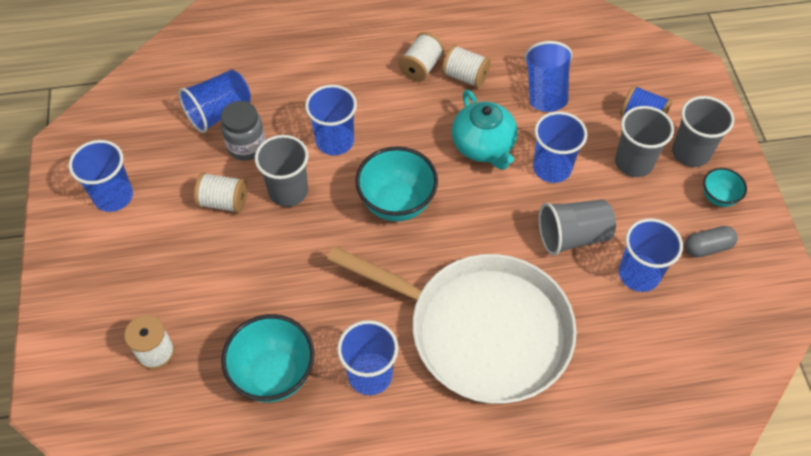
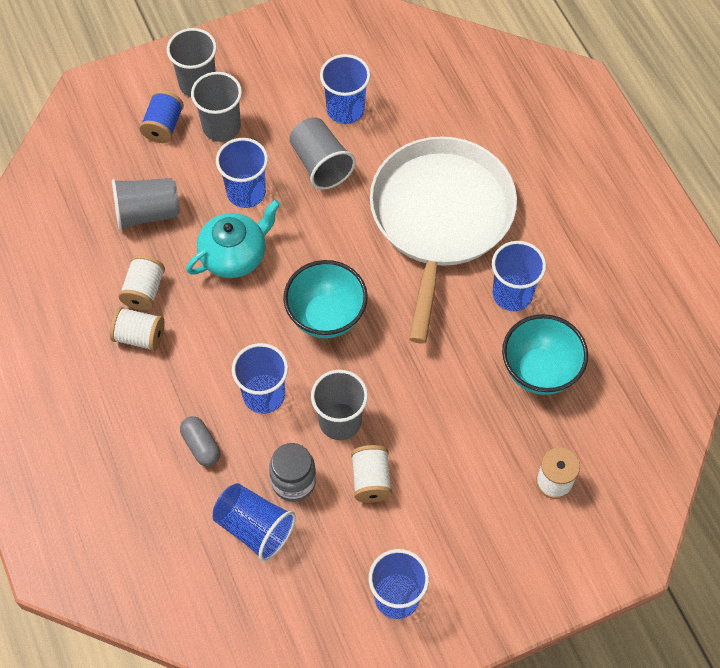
camera: 105 degrees left, 5 degrees up
blue cup [524,41,573,112] -> grey cup [112,178,180,231]
grey capsule [685,226,738,258] -> grey capsule moved to [180,416,220,467]
turquoise bowl [703,168,747,207] -> none

